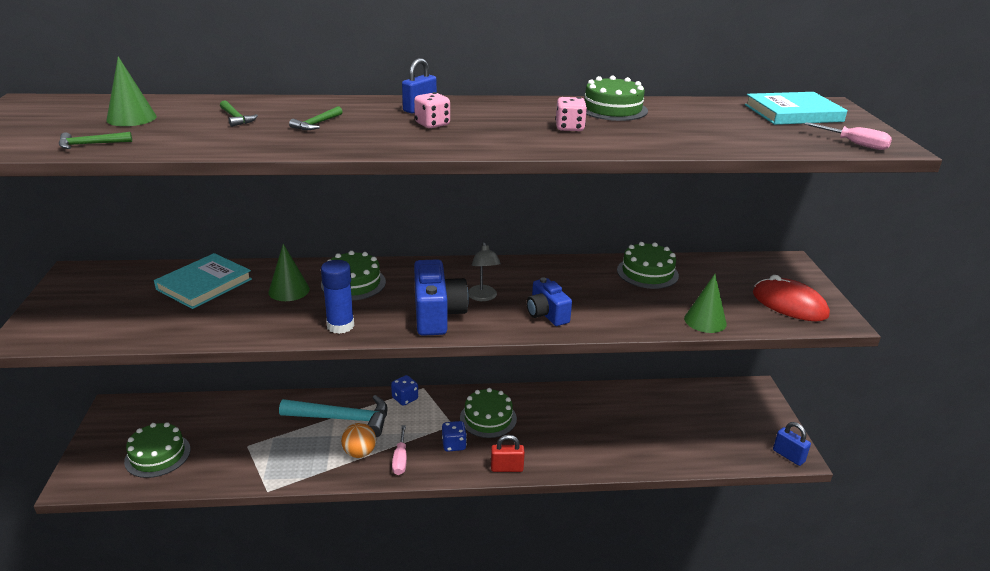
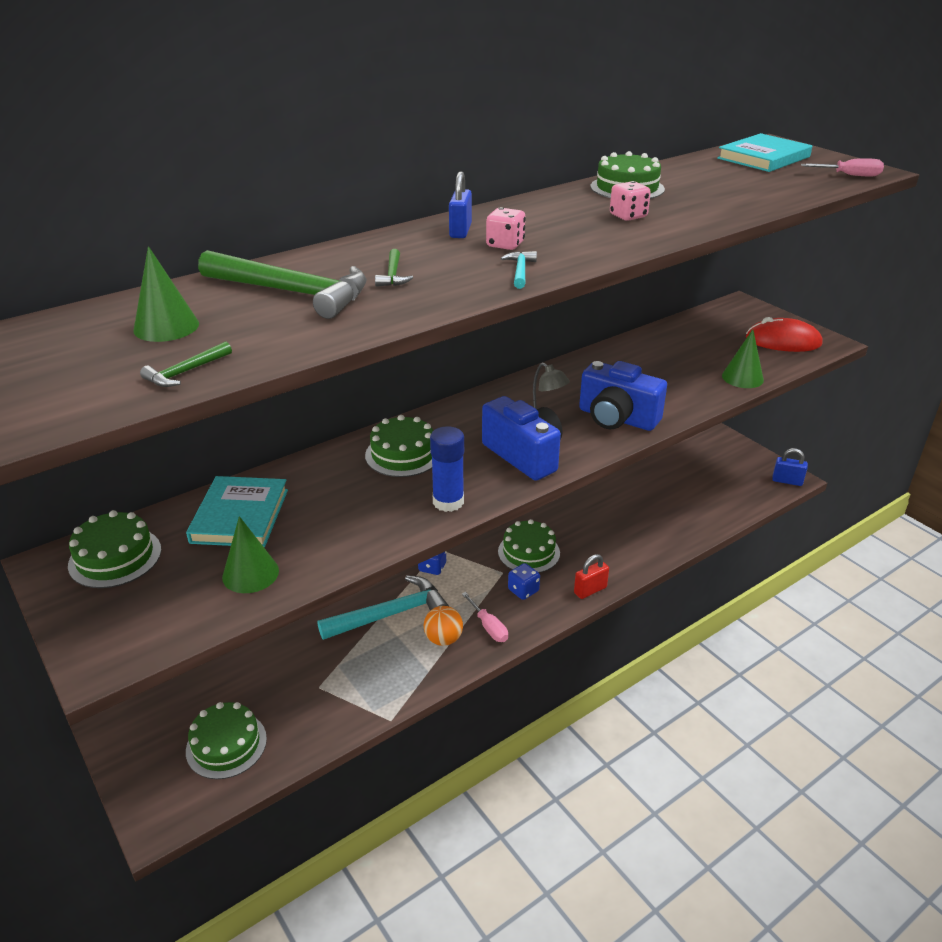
camera: 30 degrees left, 5 degrees up
green hammer [220,100,258,127] -> green hammer [198,250,367,319], size x2.32
green cone [268,244,310,301] -> green cone moved to [222,516,279,593]
blue camera [527,277,572,326] -> blue camera [579,361,667,431], size x1.56
green cake [617,242,679,289] -> green cake moved to [68,510,161,588]
none -> turquoise hammer [501,251,537,289]

